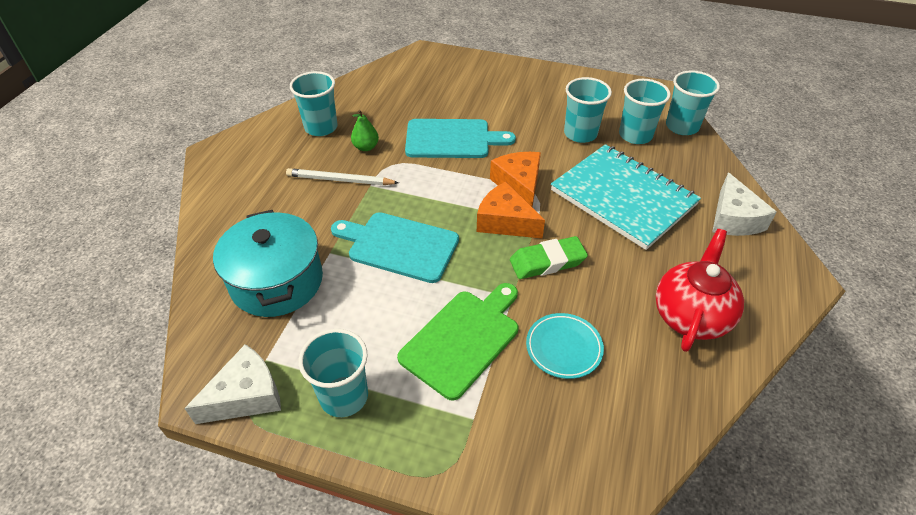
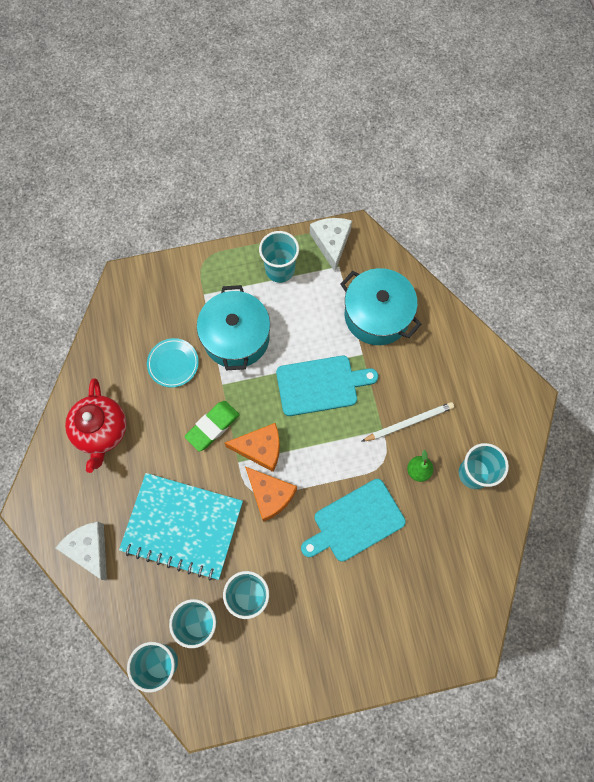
camera: 150 degrees right, 25 degrees up
white cheese [184,344,281,424] -> white cheese turned 150 degrees clockwise [310,218,352,272]
green cutting board [397,283,518,401] -> turquoise pot [197,285,270,370]

